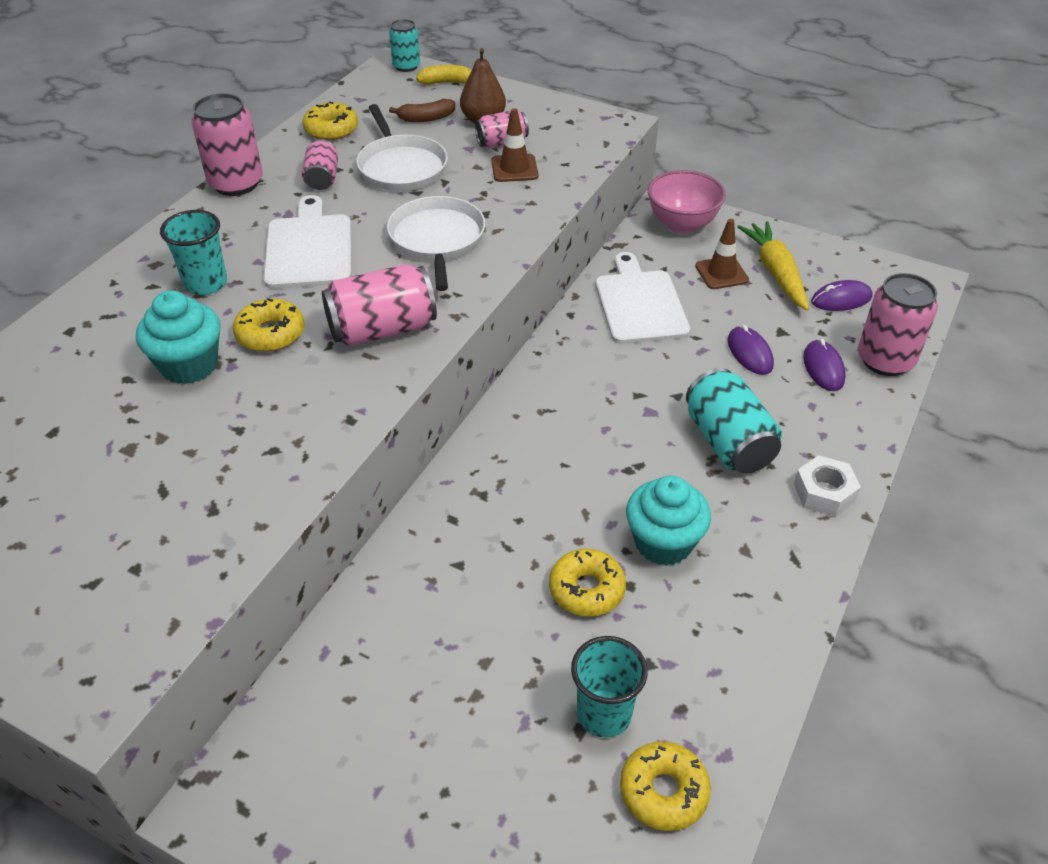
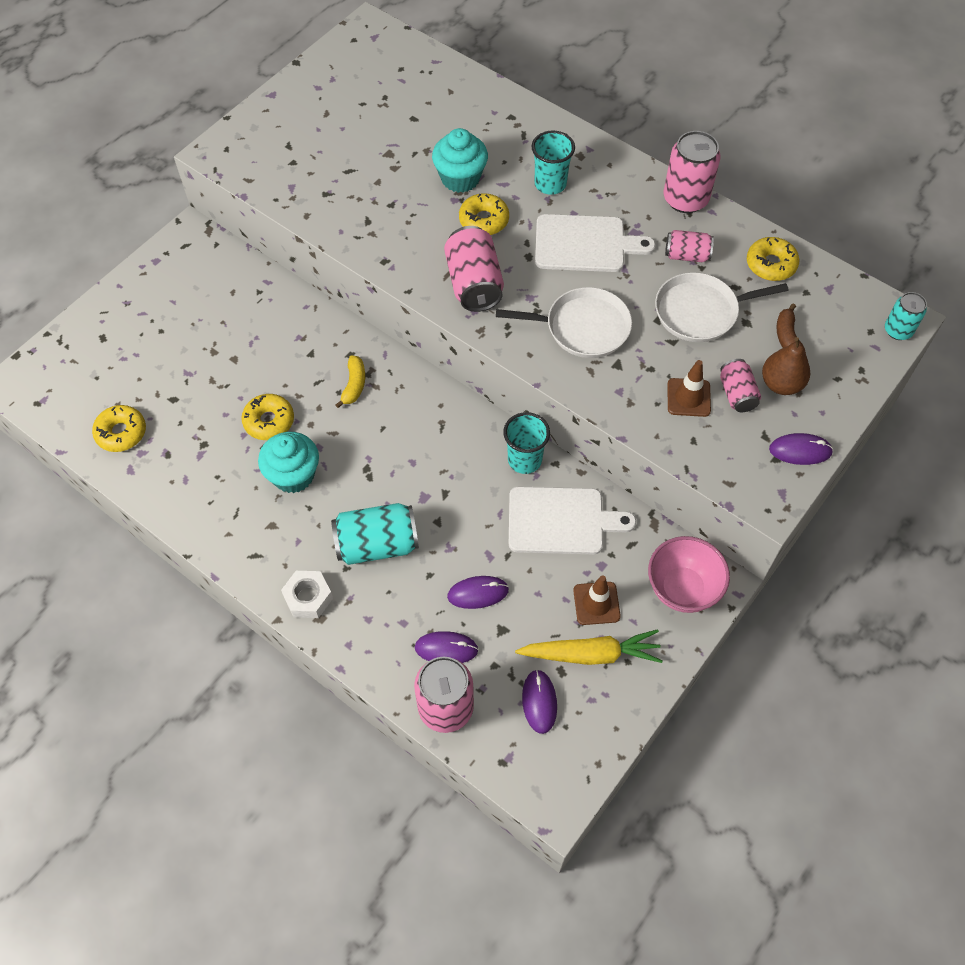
camera: 100 degrees right, 15 degrees up
yellow banana [416,65,471,85] -> yellow banana moved to [335,355,365,408]
turquoise cup [571,636,648,738] -> turquoise cup moved to [503,412,550,474]
none -> purple mouse [769,433,833,465]

